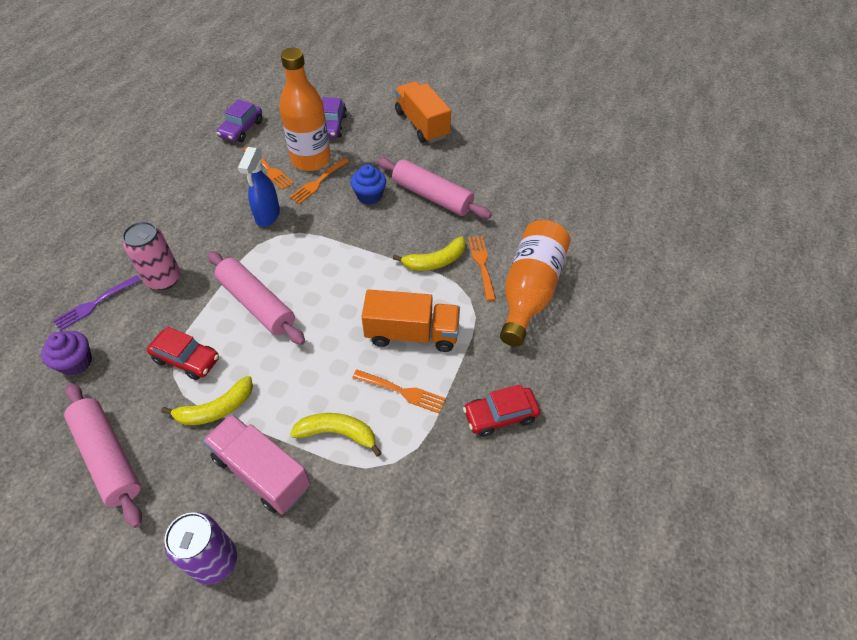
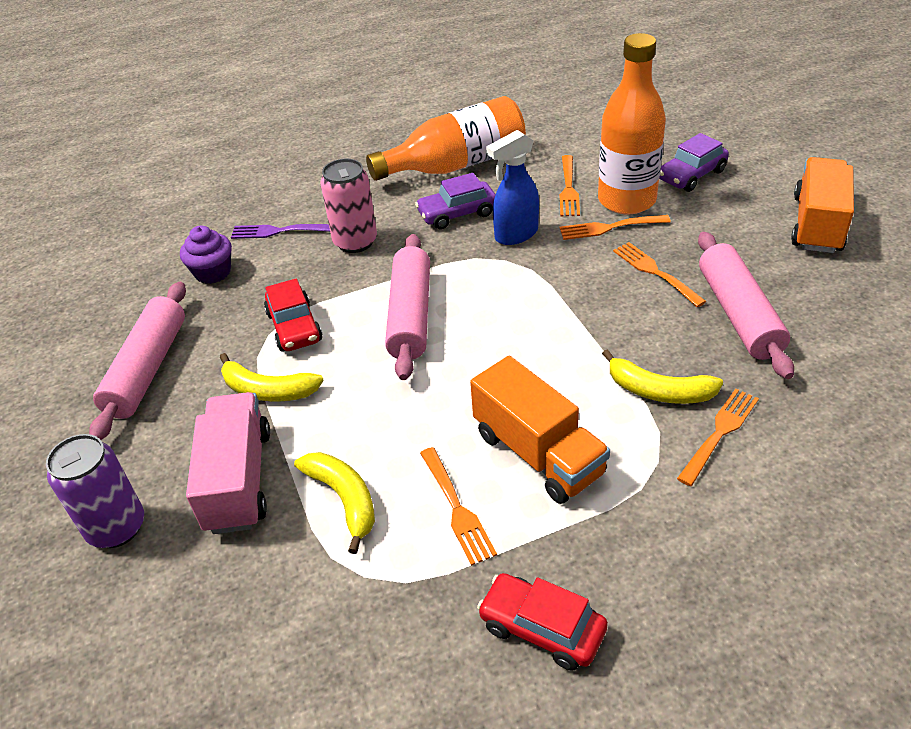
camera: 50 degrees right, 10 degrees down
purple car [217,99,262,142] -> purple car moved to [415,173,496,229]
blue cupcake [351,164,386,205] -> orange fork [613,242,707,307]
orange bottle [500,220,570,347] -> orange bottle moved to [366,96,526,181]

